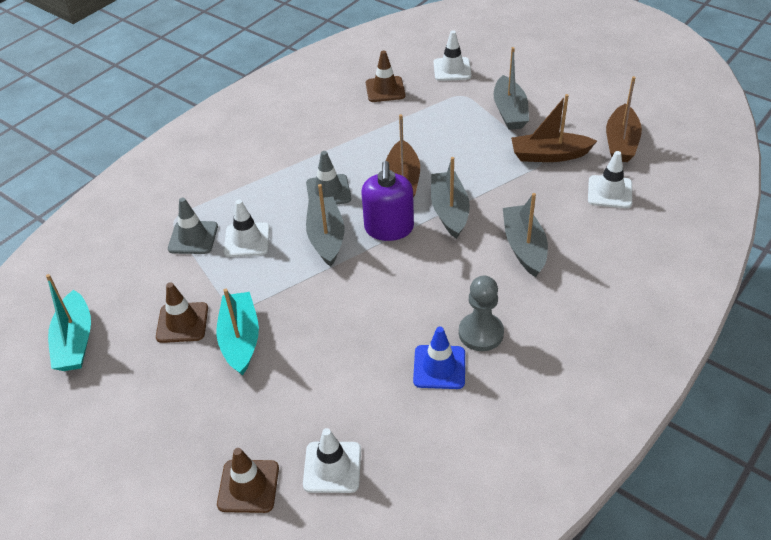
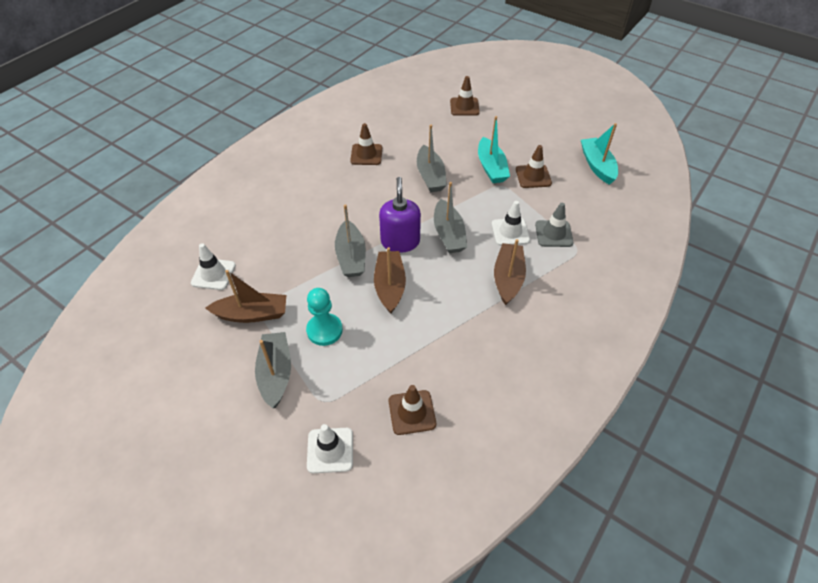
camera: 175 degrees right, 5 degrees up
white traffic cone [303,428,361,493] -> none
grey traffic cone [306,151,351,204] -> none
blue traffic cone [413,327,465,389] -> brown traffic cone [350,123,382,165]
grey pawn [459,275,504,351] -> none
grey boat [503,193,548,277] -> grey boat moved to [417,125,447,193]
brown boat [606,76,642,162] -> brown boat moved to [494,239,526,305]
none -> turquoise pawn [306,288,343,346]

